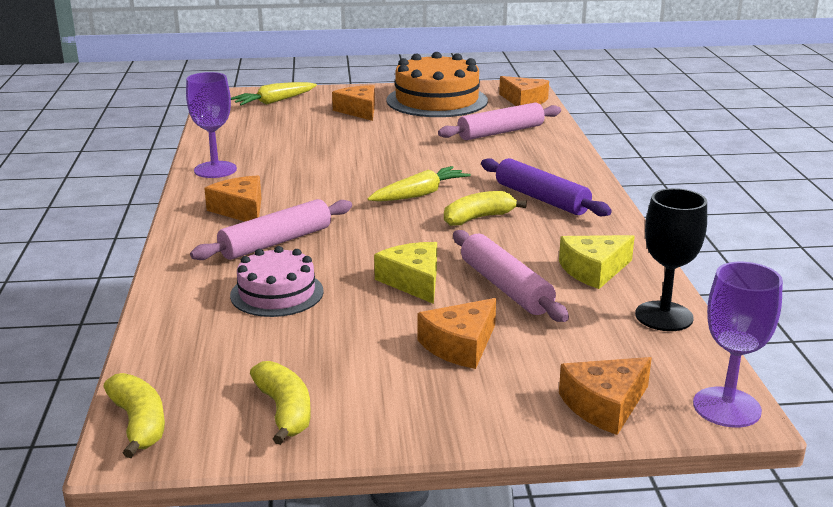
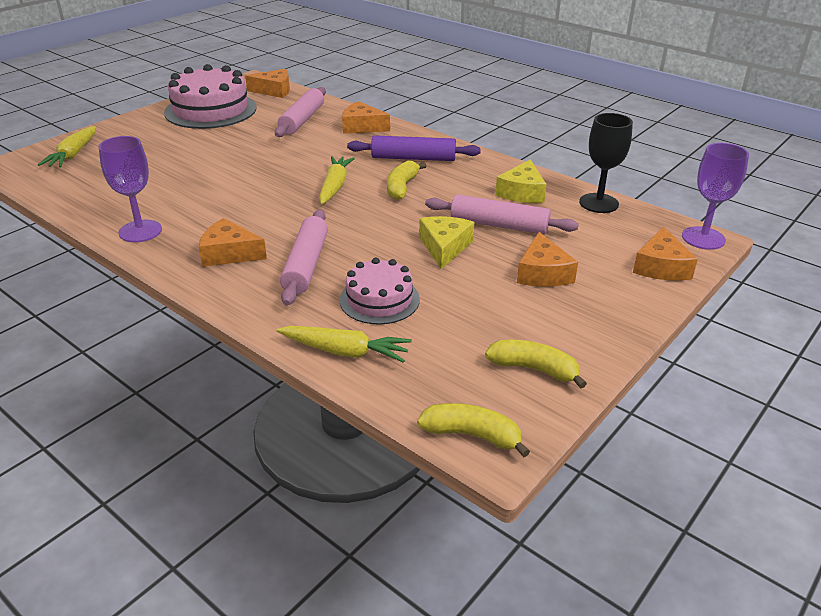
camera: 45 degrees left, 10 degrees up
orange cheese [332,85,375,121] -> orange cheese moved to [342,101,390,134]
yellow cheese [374,242,437,304] -> yellow cheese turned 75 degrees clockwise [419,216,474,269]
orange cake [386,52,488,117] -> pink cake [164,64,256,129]
none -> yellow carrot [276,326,412,363]

